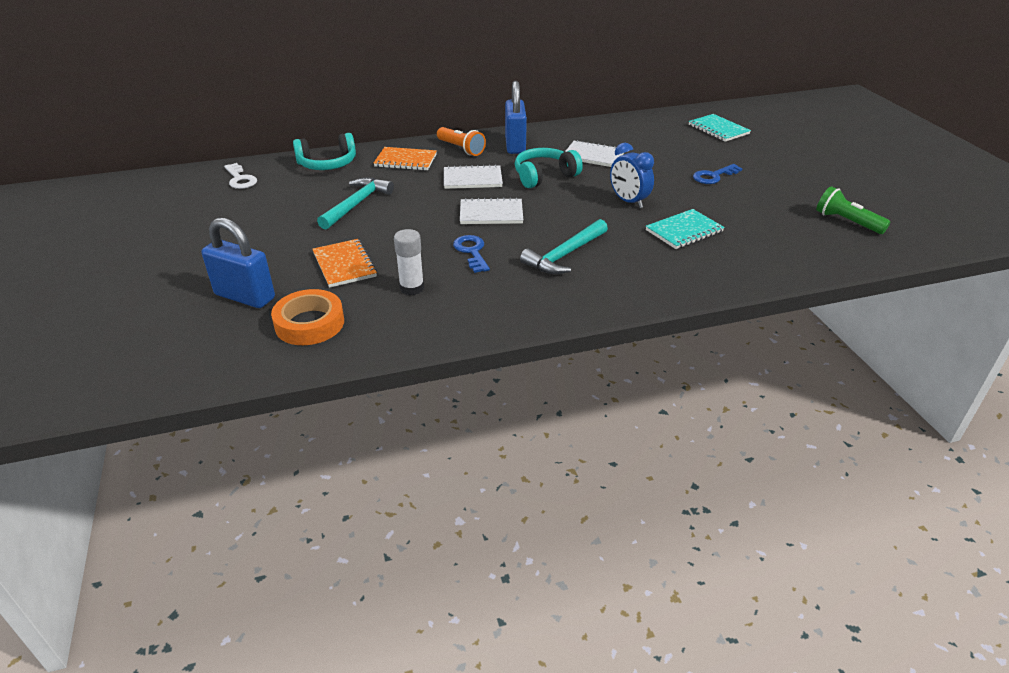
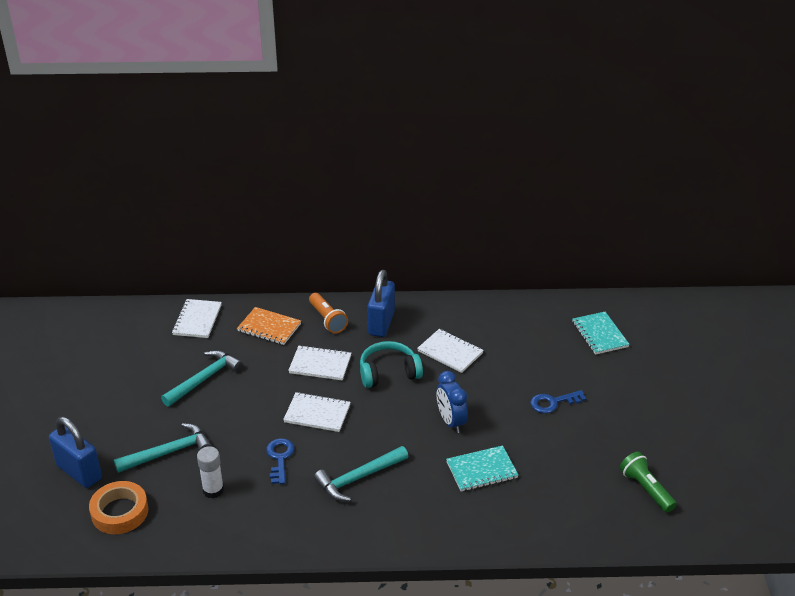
camera: 15 degrees right, 0 degrees up
white key [224,163,257,189] -> none
turquoise headphones [293,133,356,170] -> white notebook [172,299,222,338]
orange notebook [312,239,377,288] -> turquoise hammer [114,423,212,473]

